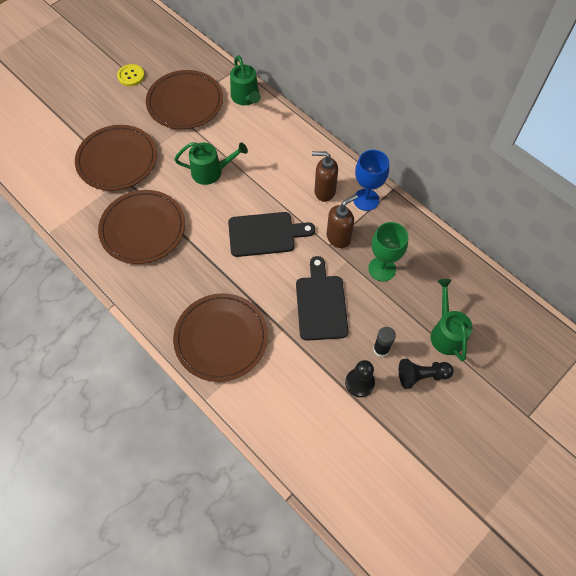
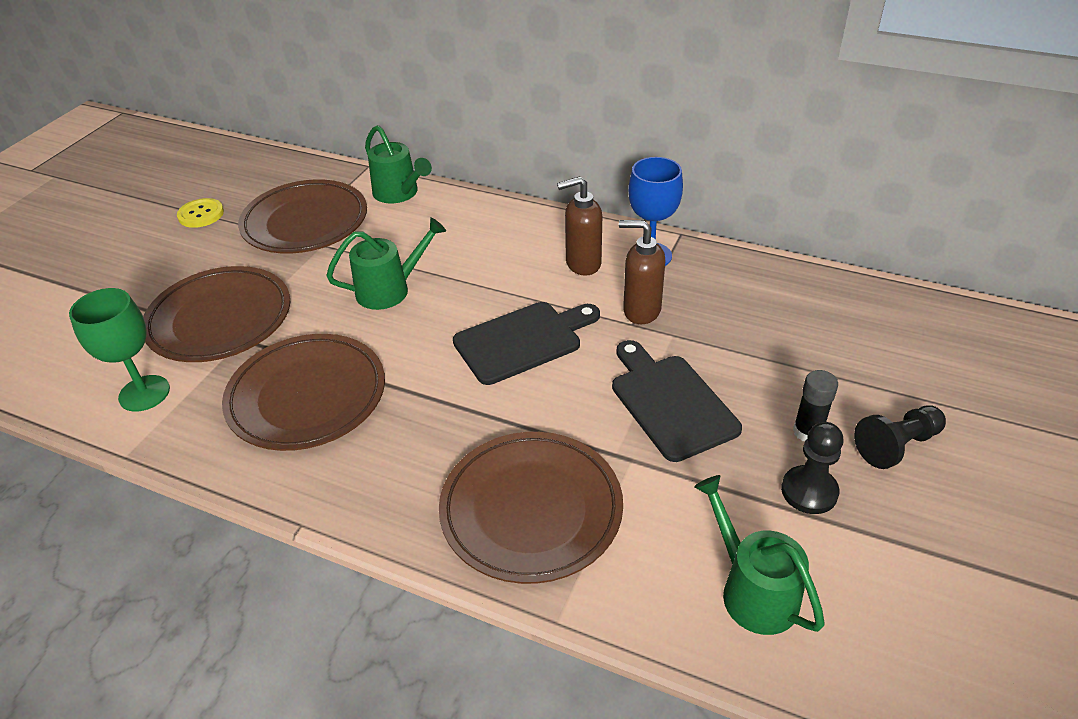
camera: 20 degrees left, 20 degrees down
brown soap dispenser [327,194,358,248] -> brown soap dispenser turned 105 degrees counterclockwise [619,220,665,324]
green goblet [368,222,408,281] -> green goblet moved to [69,288,170,412]
green watering can [431,279,473,361] -> green watering can moved to [694,475,825,635]

